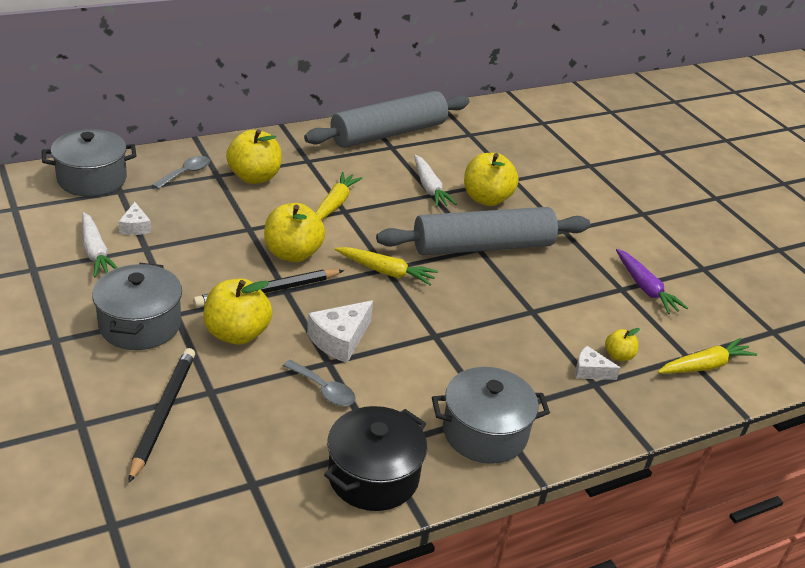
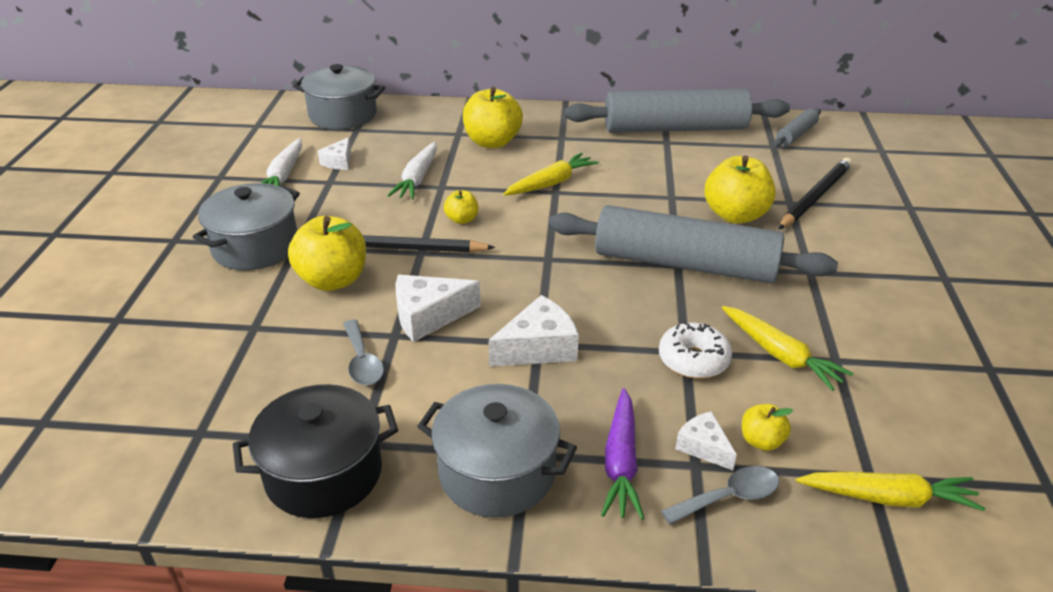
camera: 35 degrees right, 0 degrees up
black pencil [128,348,195,483] -> black pencil moved to [778,158,852,230]
grey spoon [152,156,210,189] -> grey spoon moved to [661,466,779,525]
yellow apple [264,203,325,262] -> yellow apple [444,190,478,224], size x0.50
yellow carrot [335,247,438,286] -> yellow carrot moved to [722,306,854,391]
white carrot [414,155,457,207] -> white carrot moved to [387,142,437,199]
purple carrot [616,249,688,314] -> purple carrot moved to [601,388,644,520]
none -> white cheese [488,295,579,367]
none -> white donut [659,321,732,379]
none -> grey rolling pin [774,108,821,147]

